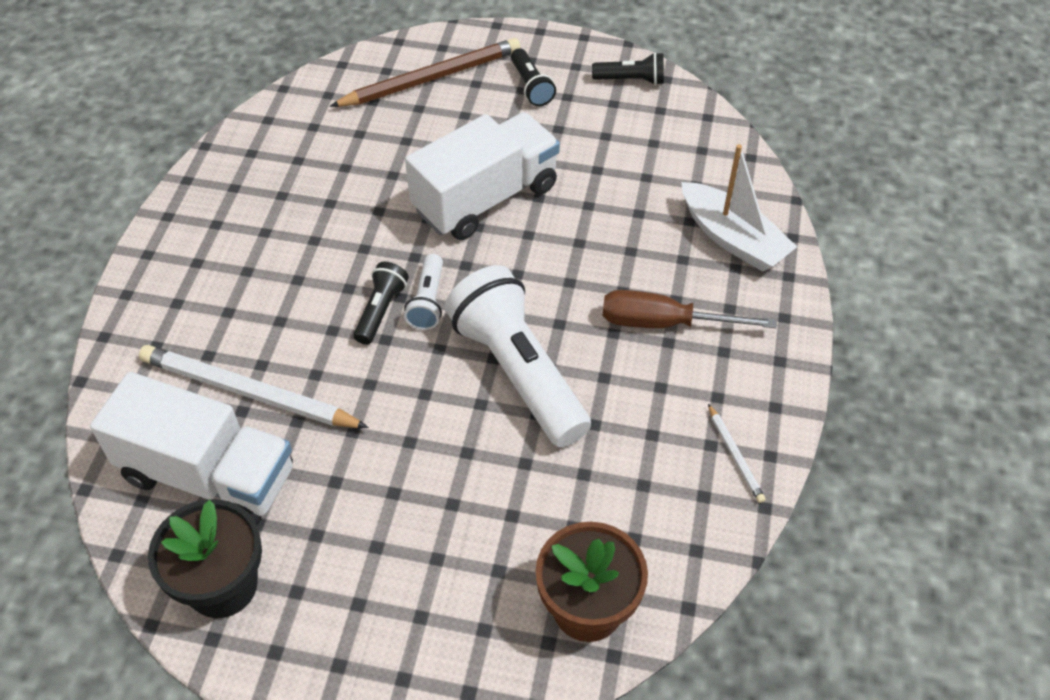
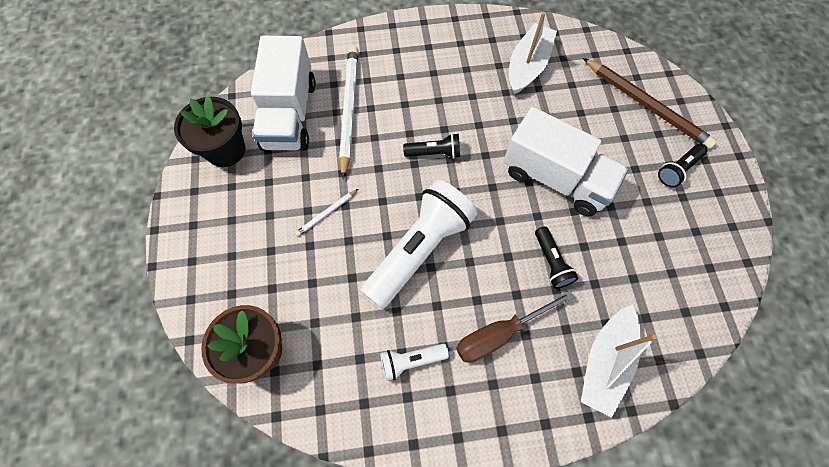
camera: 70 degrees right, 15 degrees up
white flashlight [404,254,443,330] -> white flashlight moved to [380,344,449,381]
black flashlight [592,52,664,85] -> black flashlight moved to [535,226,579,289]
brown screwdriver [603,290,777,328] -> brown screwdriver turned 105 degrees counterclockwise [456,291,574,362]
white pencil [708,404,766,503] -> white pencil moved to [295,189,358,236]
none -> white boat [509,12,557,95]

